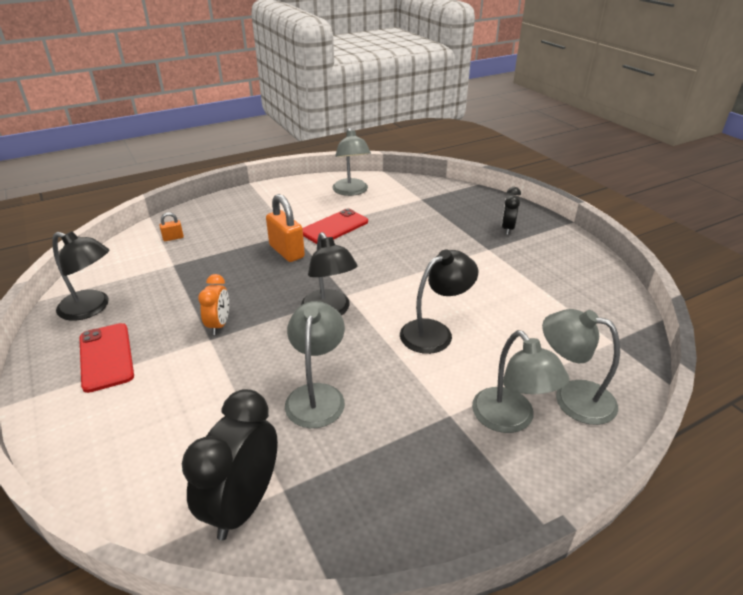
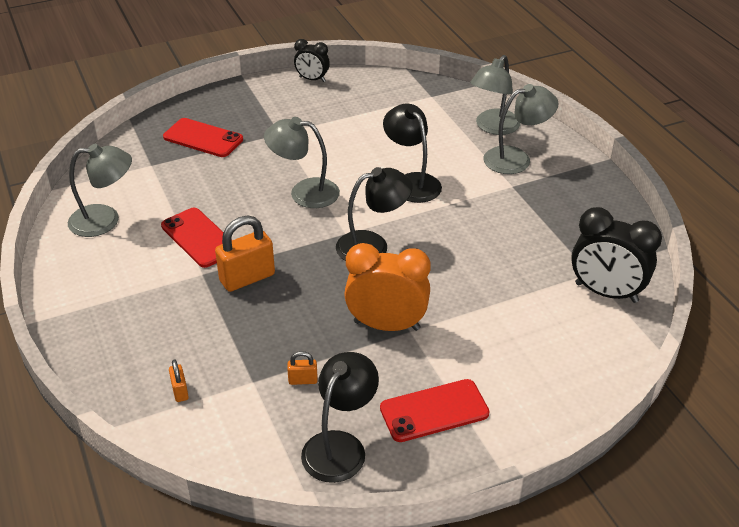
camera: 85 degrees left, 5 degrees up
orange clock [198,274,229,335] -> orange clock [344,243,431,331], size x1.75
grey lamp [285,301,345,428] -> grey lamp moved to [264,117,340,208]
black clock [502,187,521,235] -> black clock moved to [294,39,330,82]
none -> red phone [163,118,243,157]
none -> orange padlock [287,351,318,385]

